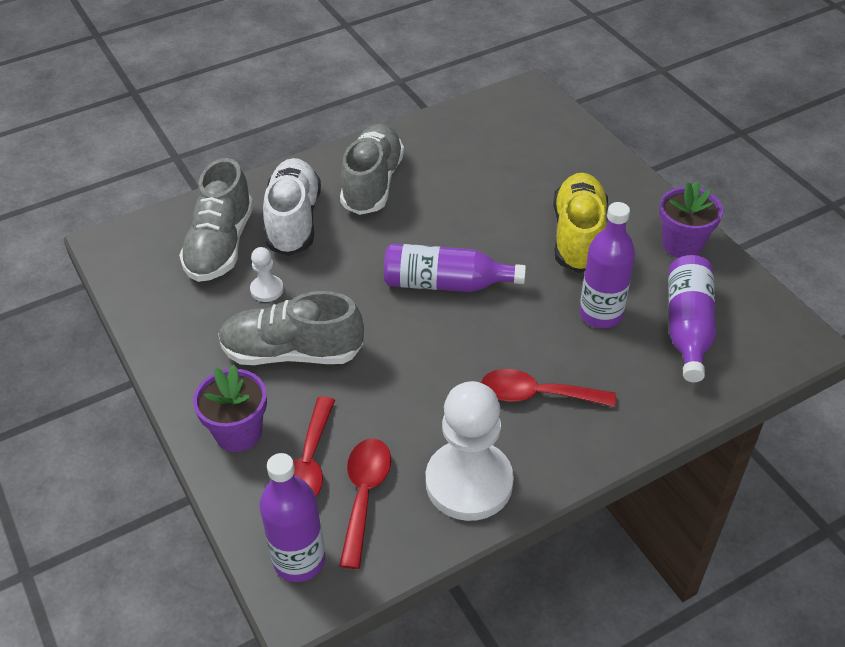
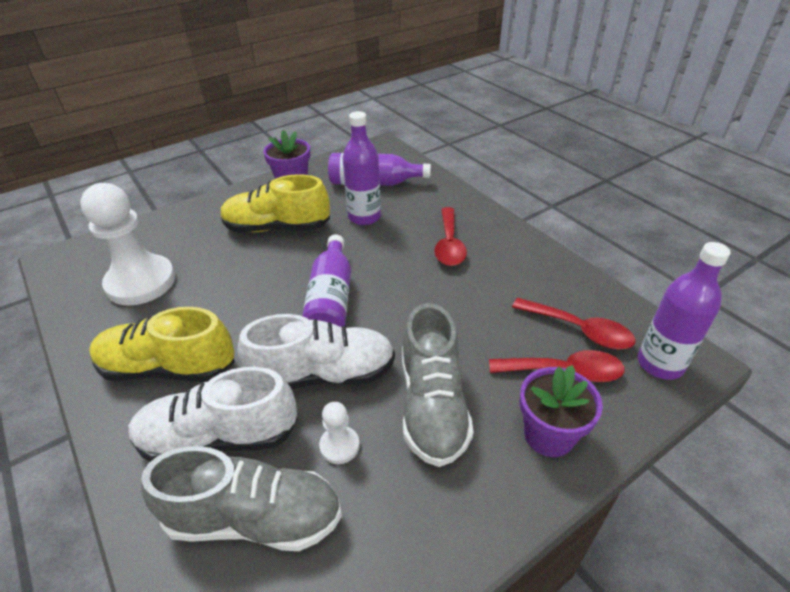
camera: 95 degrees left, 5 degrees down
red spoon [339,439,391,569] -> red spoon turned 150 degrees counterclockwise [512,298,635,350]
grey shoe [340,124,404,215] -> yellow shoe [89,307,235,382]
white pawn [426,381,514,521] -> white pawn moved to [80,183,175,306]
none -> white shoe [237,314,395,389]

